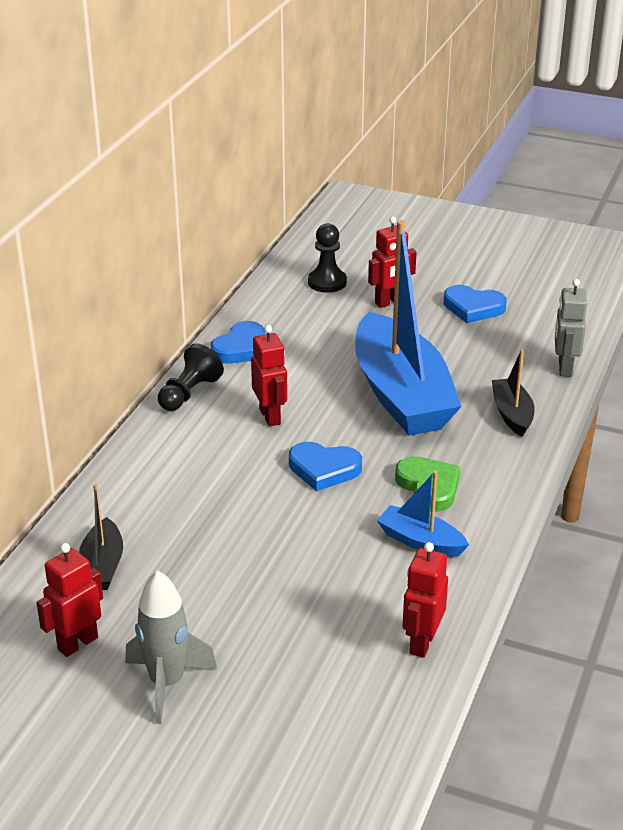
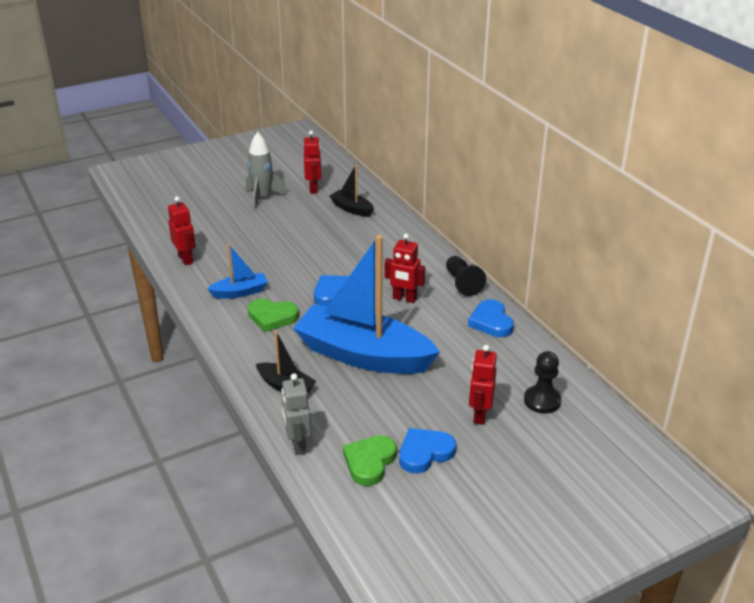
camera: 130 degrees right, 0 degrees up
grey robot [555,279,587,377] -> grey robot turned 150 degrees counterclockwise [282,373,311,455]
none -> green heart [343,435,397,486]

